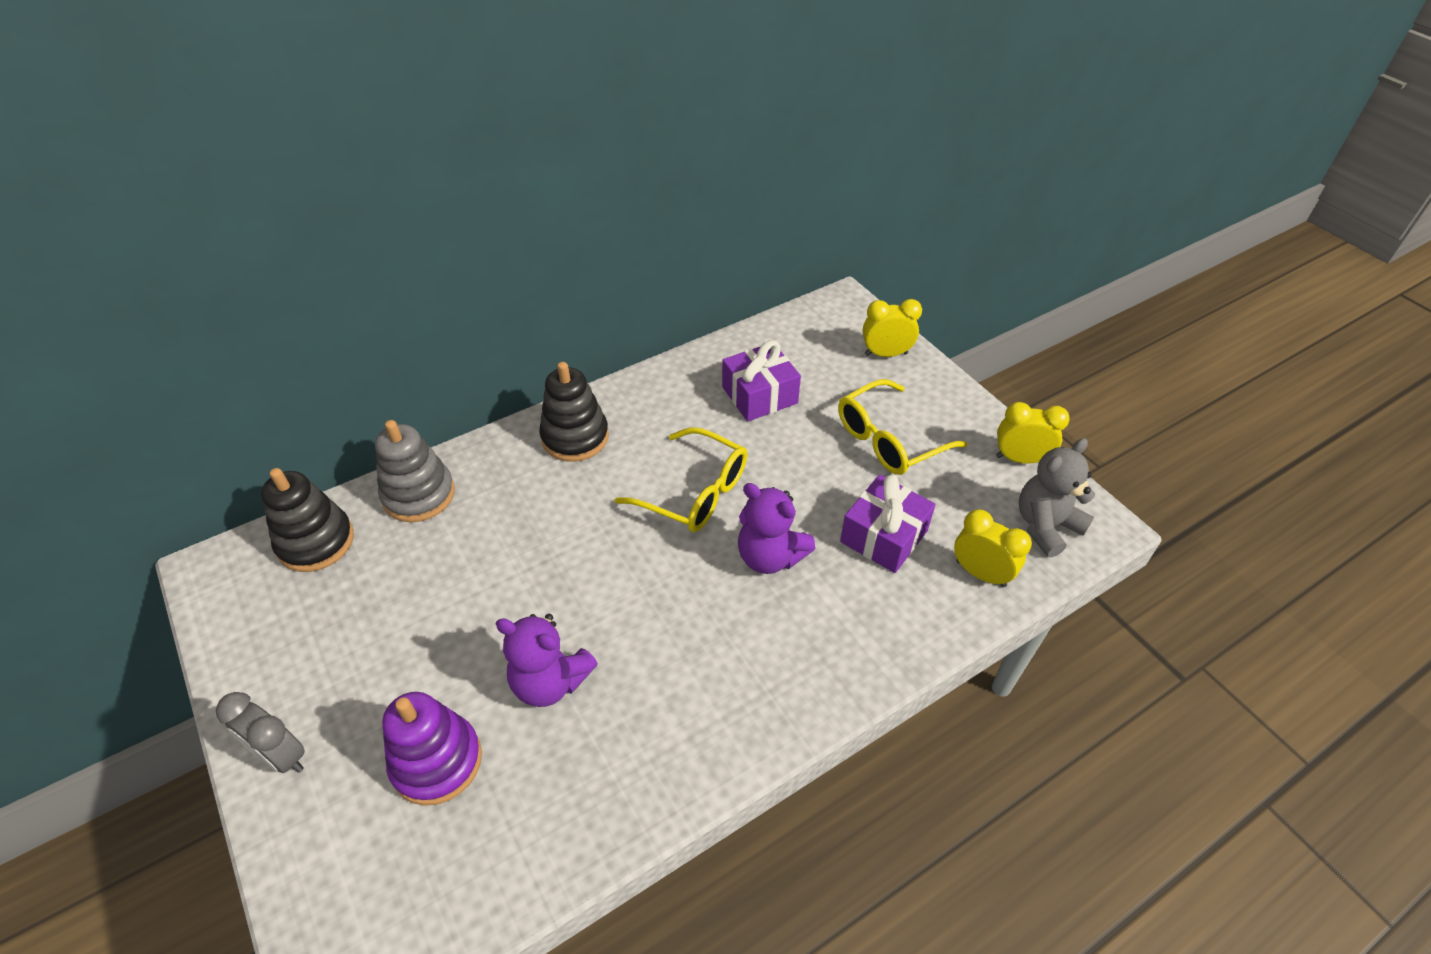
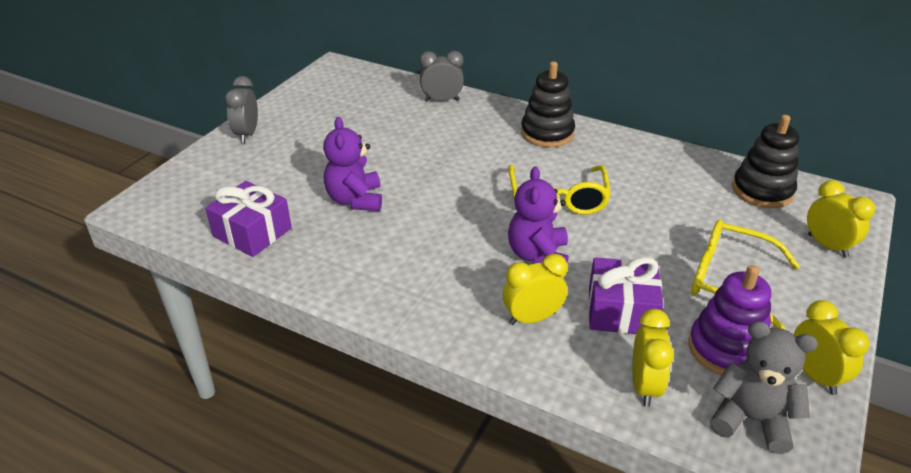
camera: 60 degrees right, 10 degrees down
black stacking toy [261,468,354,572] -> black stacking toy moved to [732,115,799,208]
grey stacking toy [375,420,455,522] -> grey clock [420,51,464,102]
purple stacking toy [382,692,482,806] -> purple stacking toy moved to [688,265,771,375]
purple gift [722,340,801,421] -> purple gift moved to [205,181,292,257]
none -> yellow clock [503,254,568,325]

